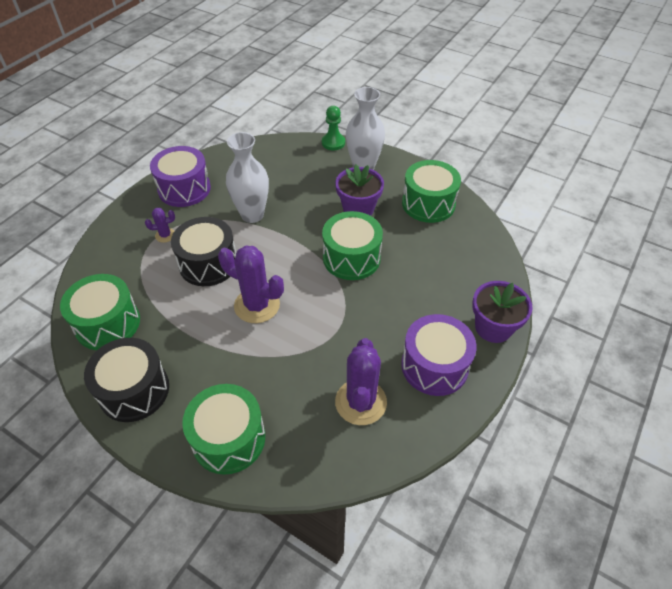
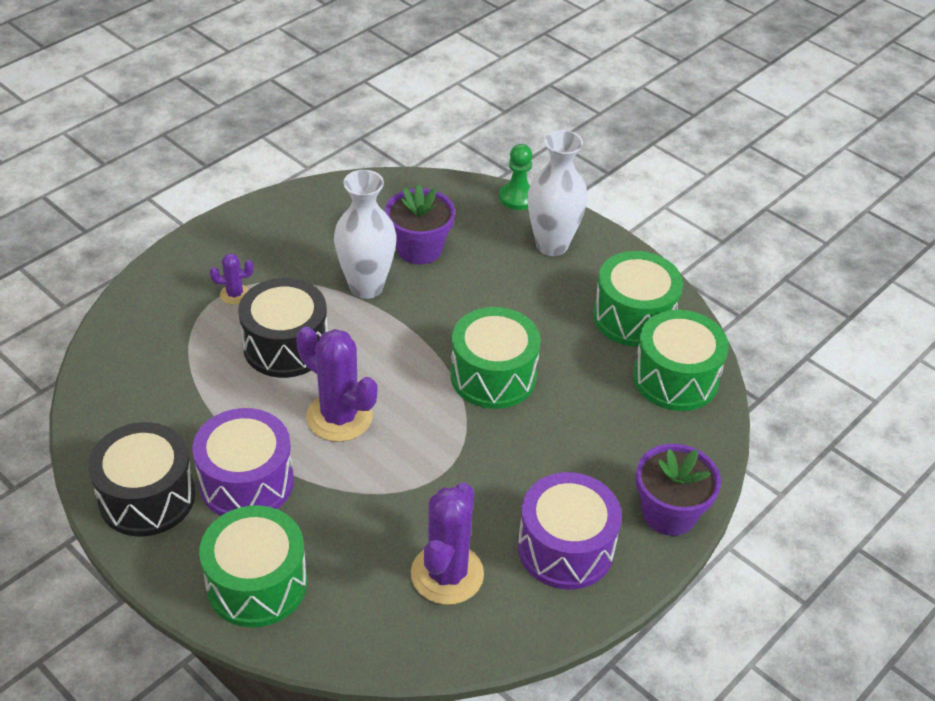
camera: 10 degrees right, 5 degrees down
green drum [60,274,140,350] -> green drum moved to [633,310,729,411]
purple drum [150,146,211,207] -> purple drum moved to [192,408,294,516]
purple flower pot [335,165,384,216] -> purple flower pot moved to [385,184,455,264]

